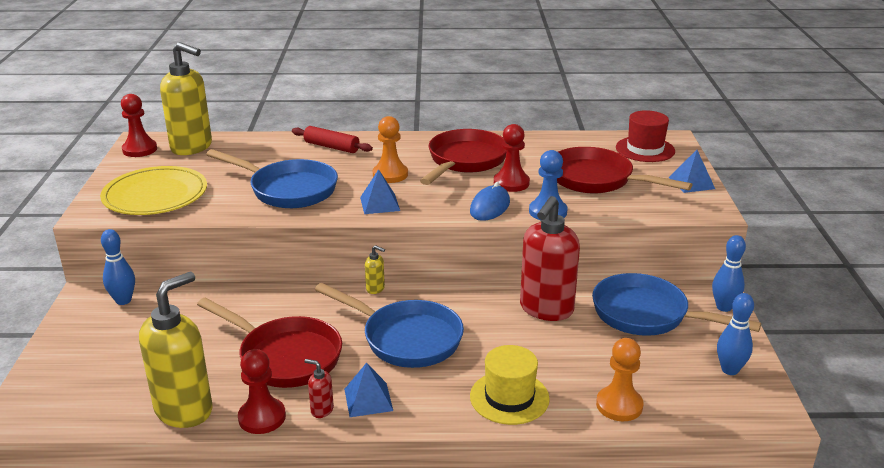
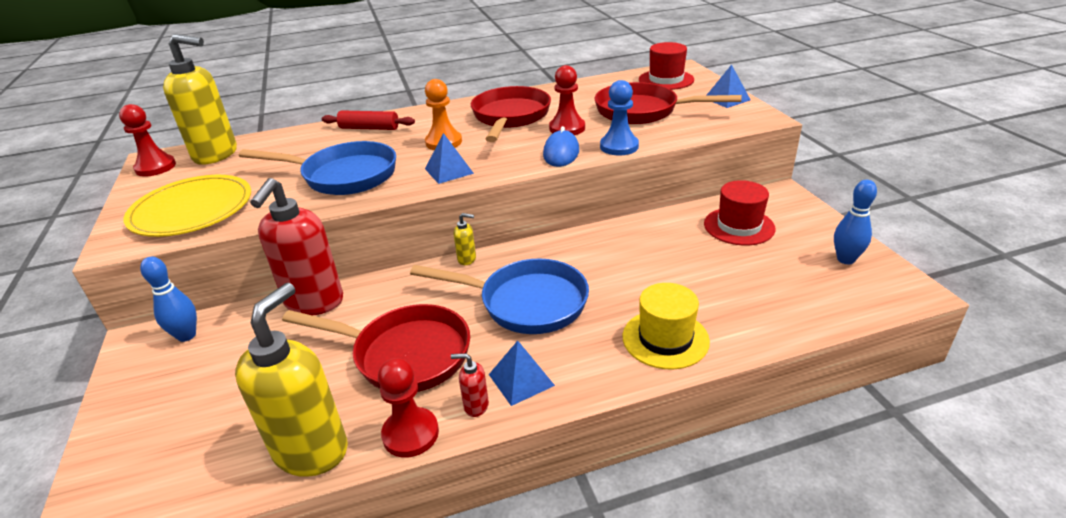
camera: 15 degrees left, 5 degrees up
red soap dispenser [520,196,580,321] -> red soap dispenser moved to [250,178,343,315]
blue pan [592,273,761,336] -> red hat [704,180,775,245]
orange pawn [596,338,643,421] -> none
blue bowling pin [712,235,746,312] -> none

